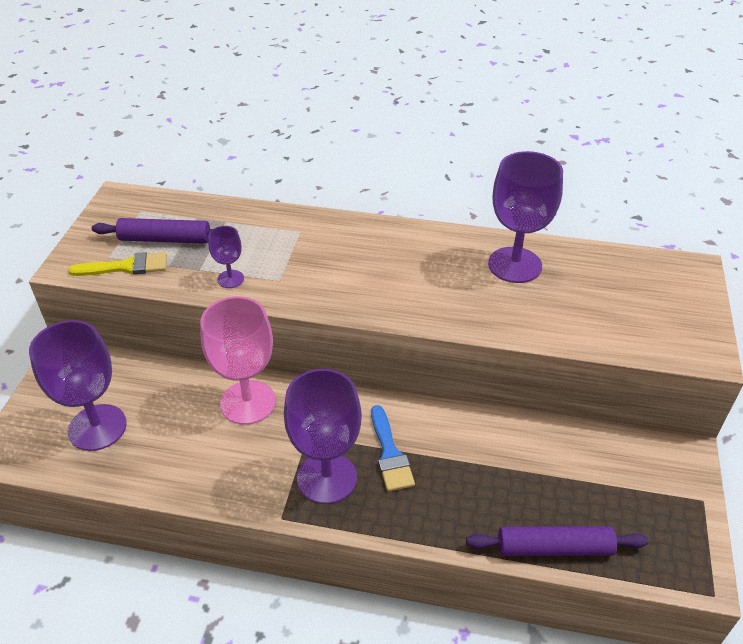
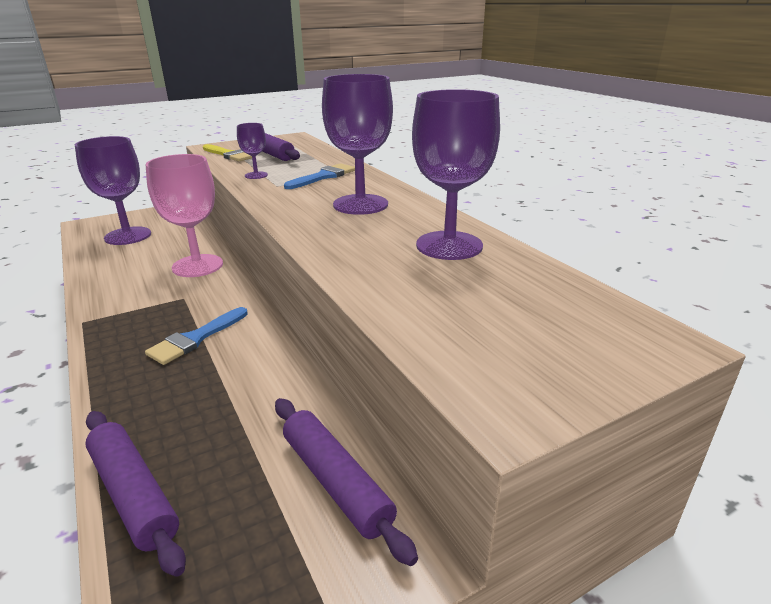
camera: 50 degrees right, 15 degrees down
purple goblet [284,369,362,504] -> purple goblet moved to [322,74,393,215]
none -> purple rolling pin [275,398,418,566]
none -> blue brush [284,163,355,189]

